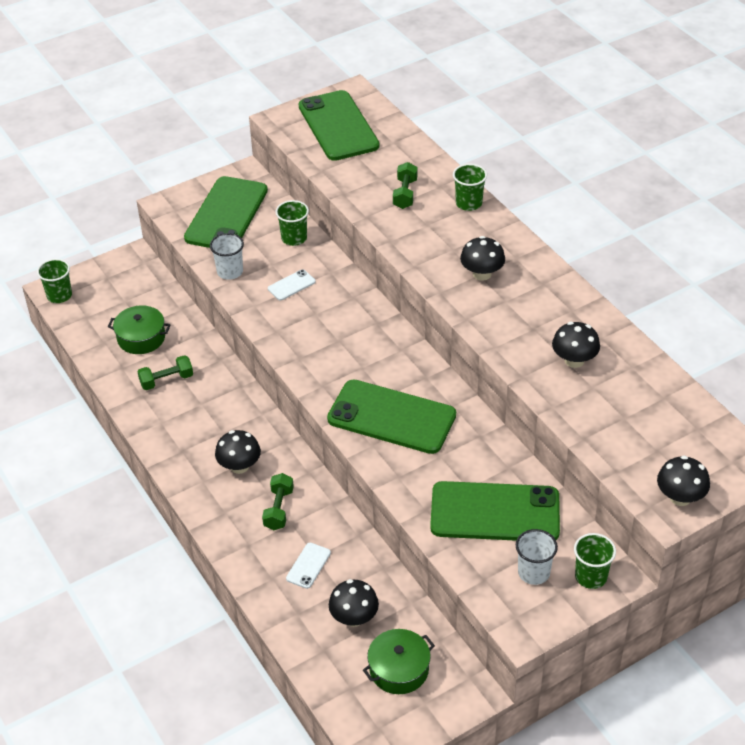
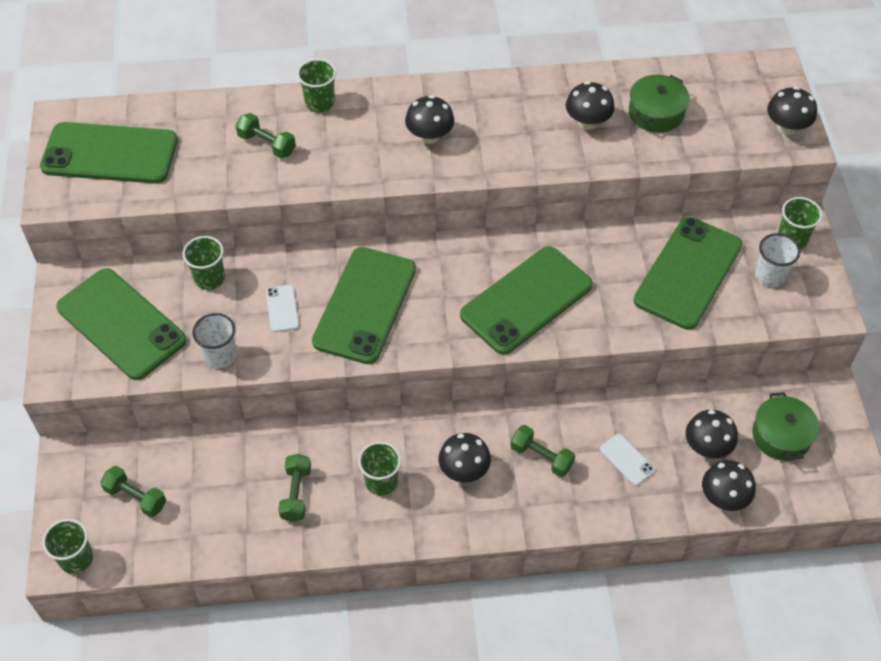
camera: 65 degrees left, 10 degrees up
green pot [108,305,170,354] -> green pot moved to [629,75,689,133]
none -> green dumbbell [100,466,166,517]
none -> green phone [312,247,416,364]
none -> green cup [358,442,401,496]
none -> black mushroom [702,460,756,511]

